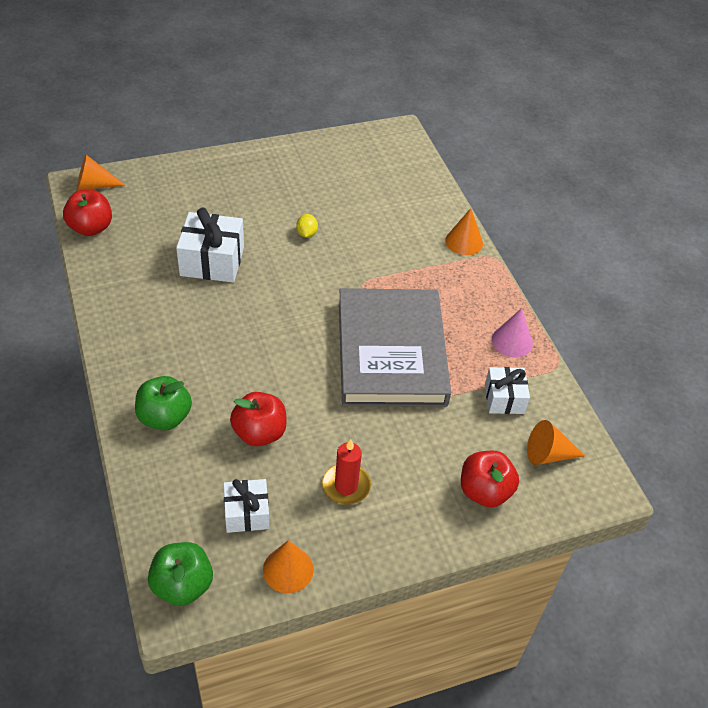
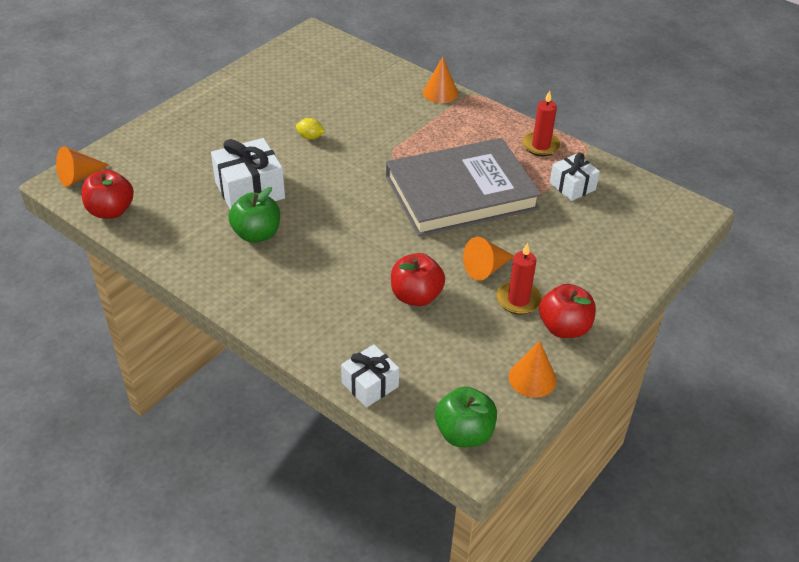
camera: 30 degrees left, 5 degrees down
green apple [135,376,192,430] -> green apple moved to [228,187,280,243]
white gift [223,479,269,533] -> white gift moved to [341,344,399,408]
yellow lemon [296,214,318,238] -> yellow lemon turned 45 degrees counterclockwise [296,118,325,140]
grey book [339,288,451,407] -> grey book turned 75 degrees counterclockwise [386,138,542,237]
red apple [461,451,519,507] -> red apple moved to [539,284,596,338]
pink cone [492,308,533,358] -> red candle [522,91,561,156]
orange cone [527,420,585,465] -> orange cone moved to [463,237,514,281]

